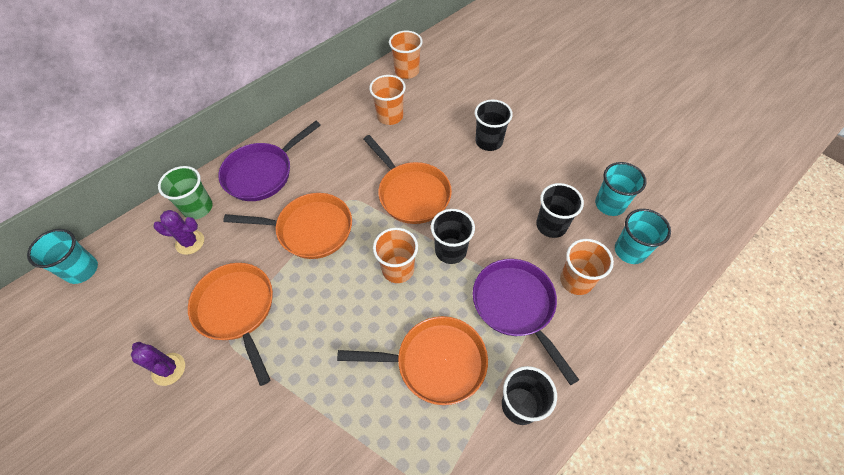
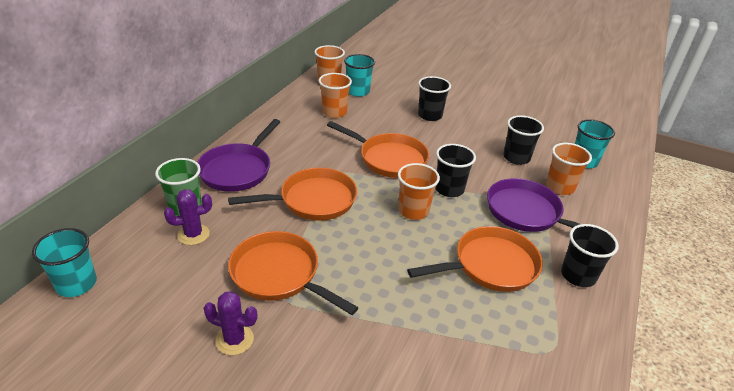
camera: 25 degrees left, 20 degrees down
turquoise cup [595,162,647,216] -> turquoise cup moved to [344,54,375,97]

